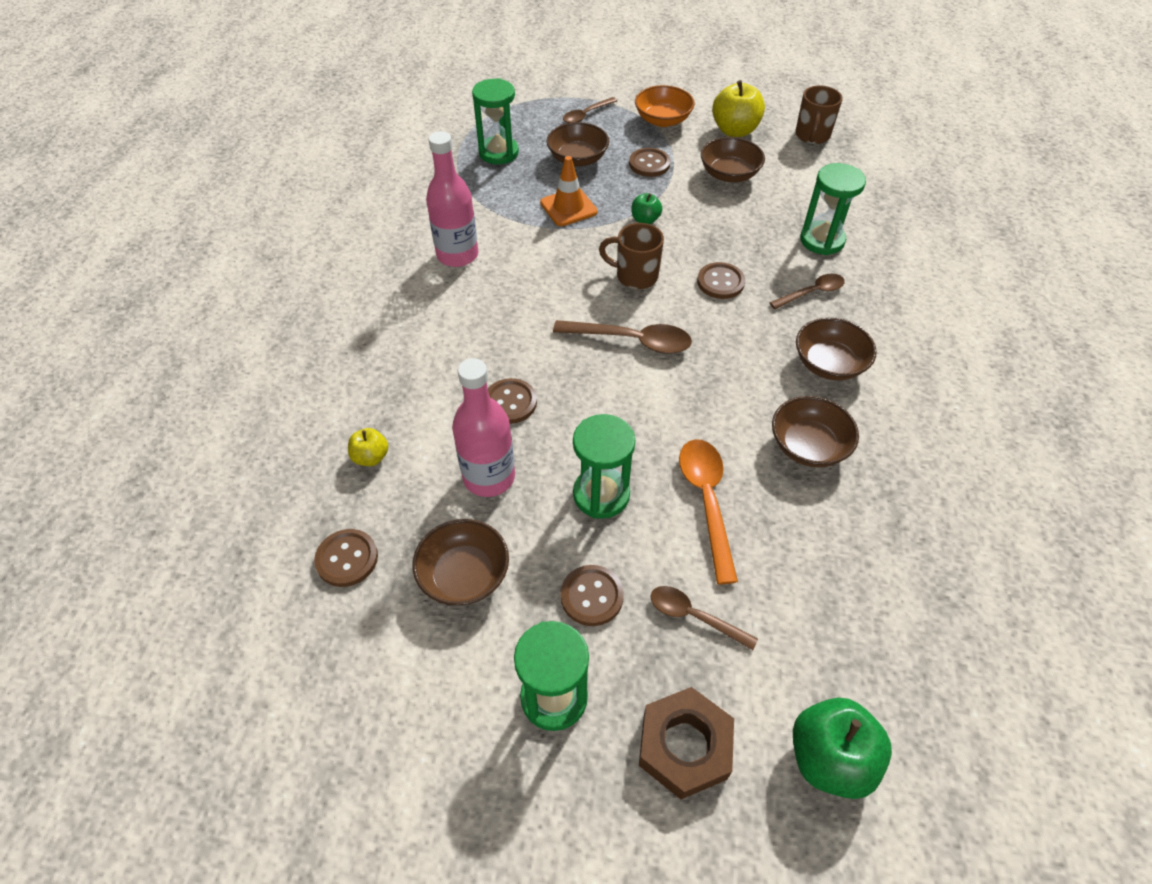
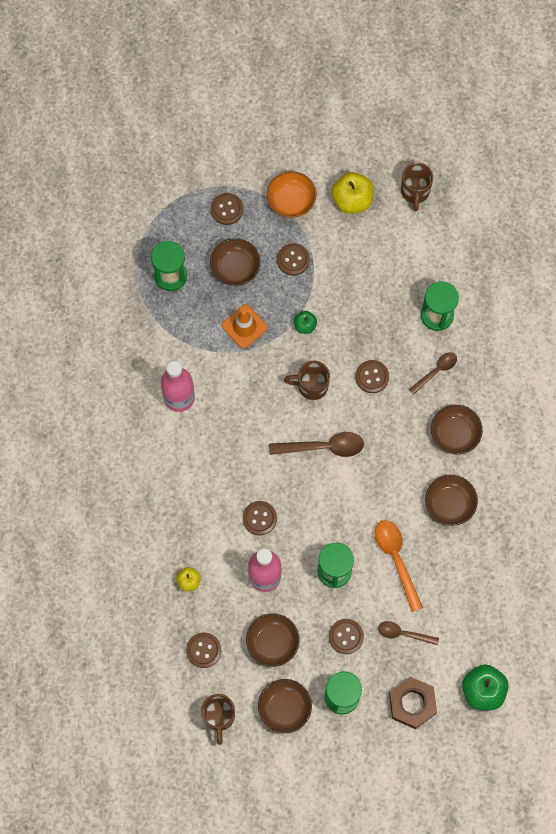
camera: 15 degrees left, 20 degrees up
brown spoon [563,97,617,123] -> brown button [211,193,243,225]
brown bowl [701,137,765,182] -> brown bowl moved to [258,679,312,733]
none -> brown mug [201,694,235,745]

